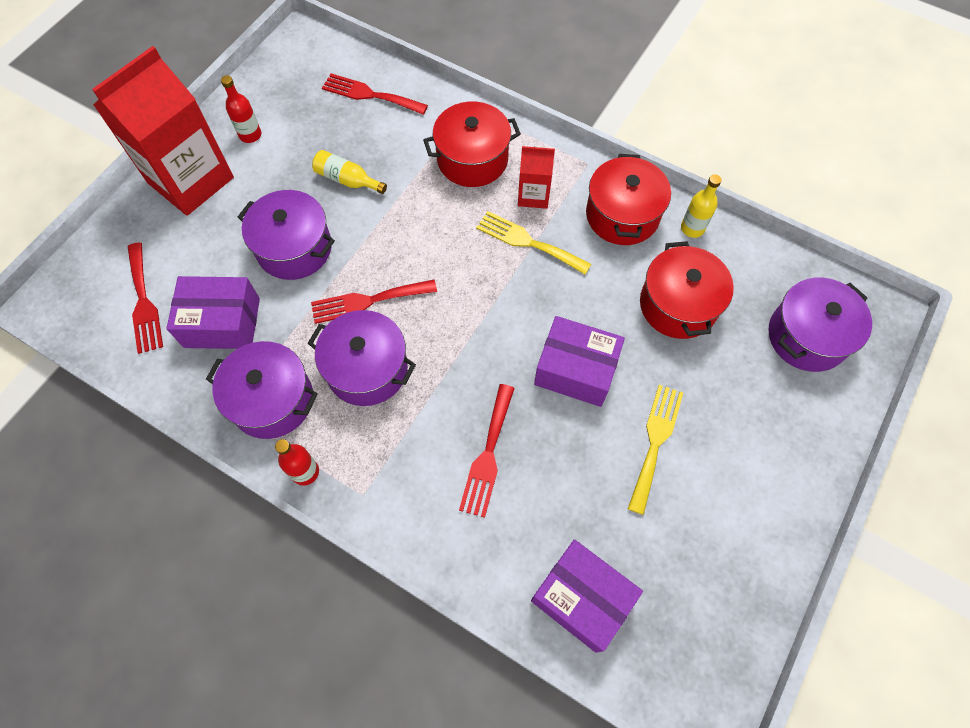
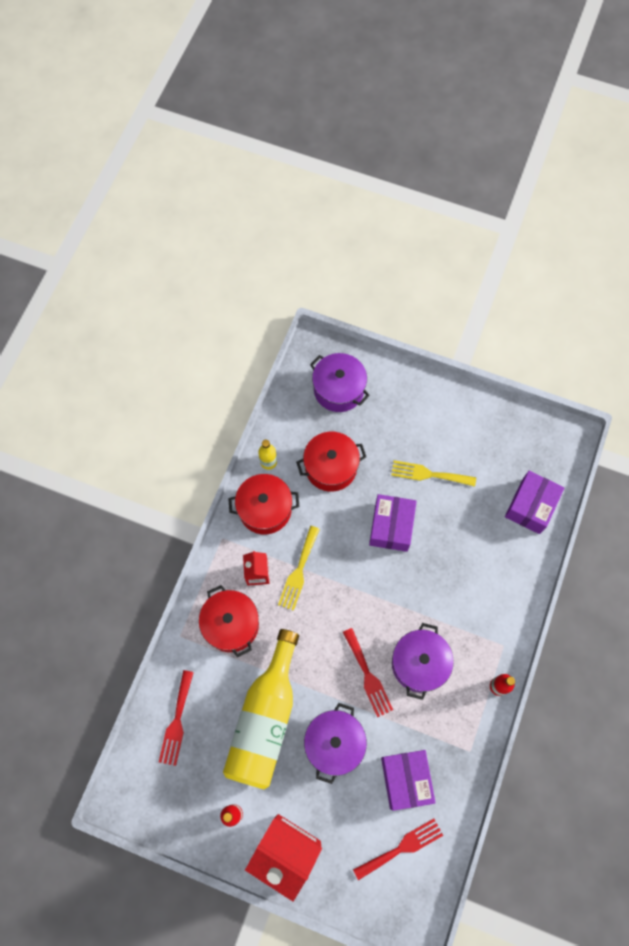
camera: 100 degrees left, 5 degrees up
purple pot [206,341,318,439] -> none
yellow bottle [312,150,387,194] -> yellow bottle [223,629,299,789], size x2.50
red fork [459,384,515,518] -> none

